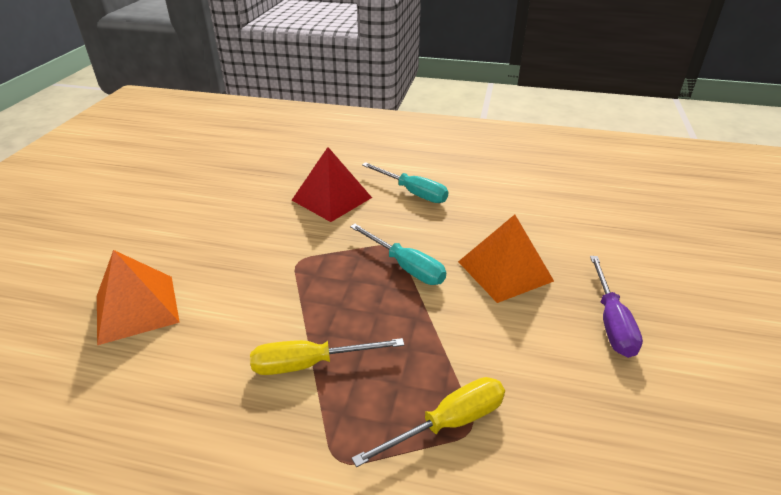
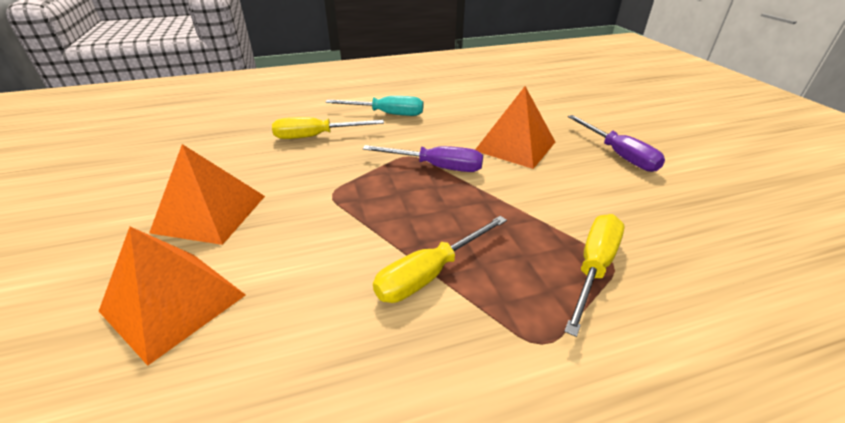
camera: 30 degrees left, 0 degrees up
red pyramid [292,147,372,222] -> yellow screwdriver [272,117,384,139]
turquoise screwdriver [350,224,446,285] -> purple screwdriver [363,145,483,172]
none -> orange pyramid [149,144,265,245]

